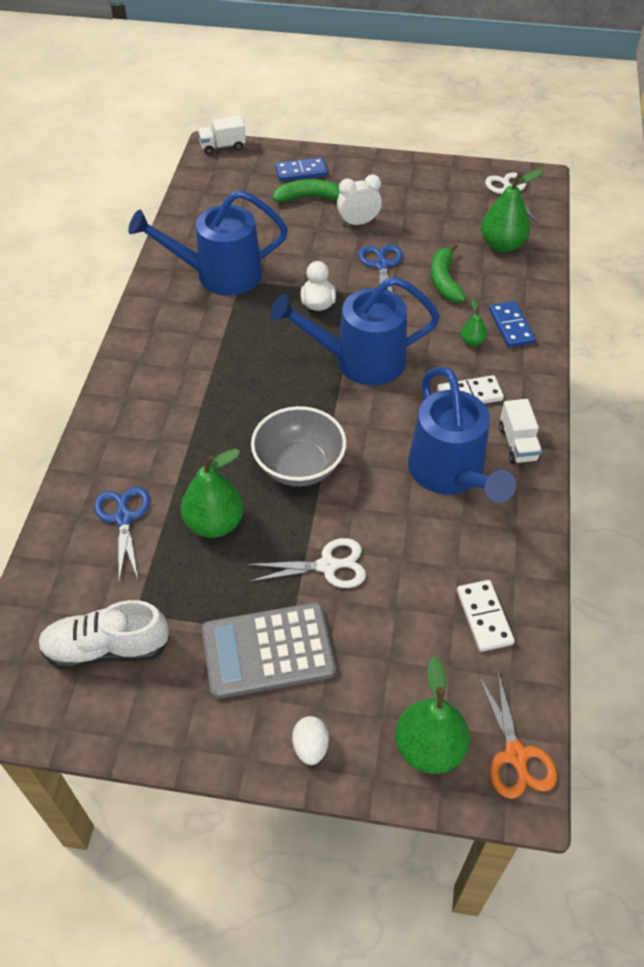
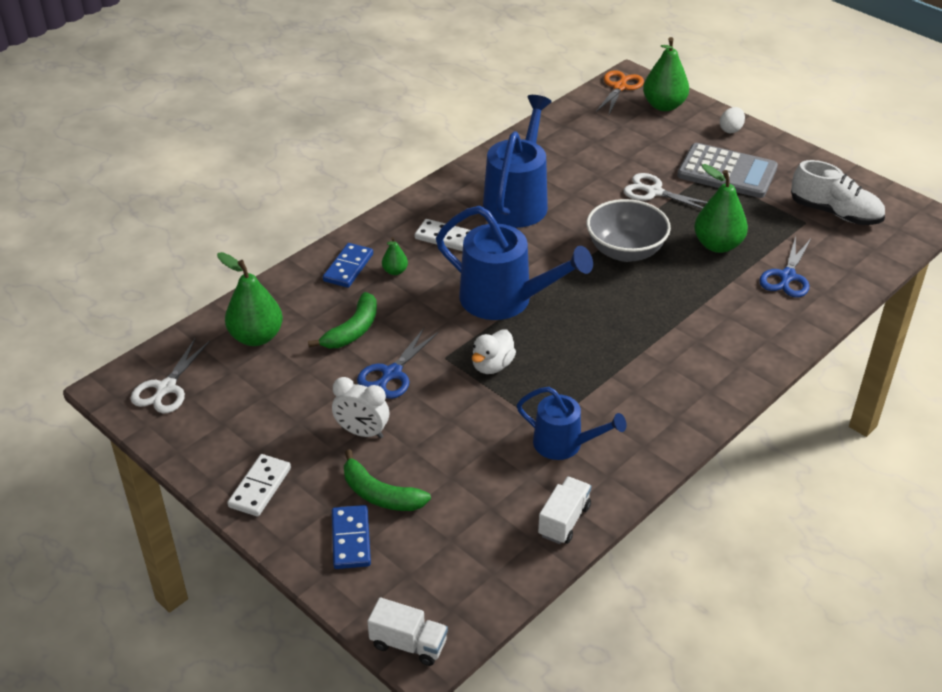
camera: 145 degrees left, 10 degrees down
blue watering can [128,190,288,295] -> blue watering can [517,387,627,460], size x0.60
blue domino [275,158,327,181] -> blue domino turned 60 degrees clockwise [332,505,371,569]
white domino [457,580,515,652] -> white domino moved to [227,454,291,517]
white truck [499,399,542,464] -> white truck moved to [538,476,592,544]

